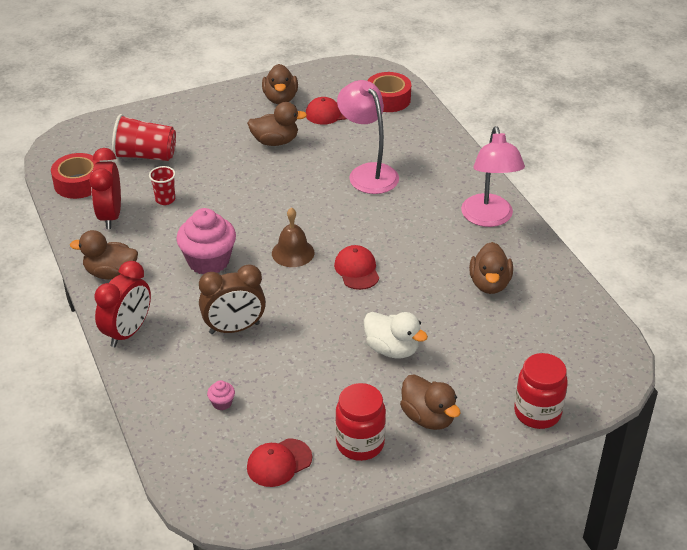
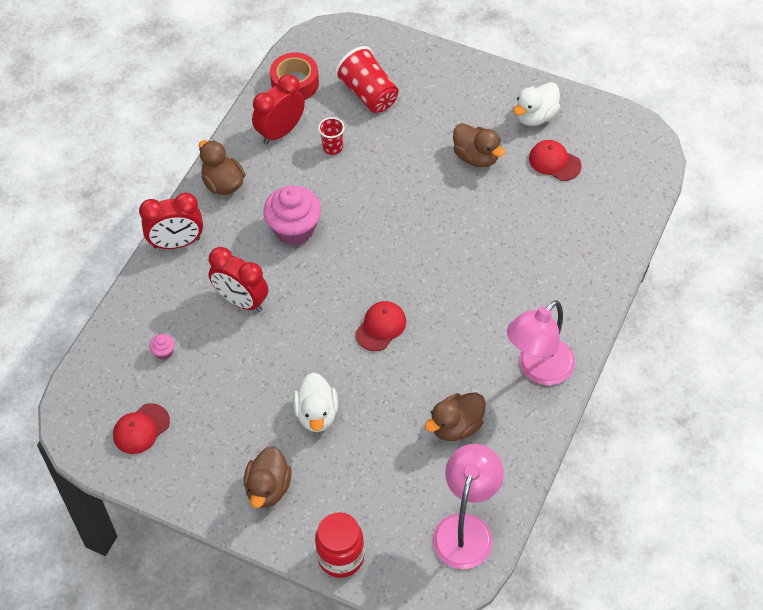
camera: 50 degrees right, 15 degrees up
brown clock [199,264,266,334] -> red clock [209,247,268,312]
red cap [247,438,312,487] -> red cap turned 60 degrees counterclockwise [113,403,170,454]
brown duck [262,64,298,104] -> white duck [513,82,560,126]
brown bell [272,207,315,267] -> none
red jar [335,383,386,461] -> none
pink lamp [337,80,399,194] -> pink lamp moved to [433,444,504,569]
red tape [367,72,411,112] -> none

